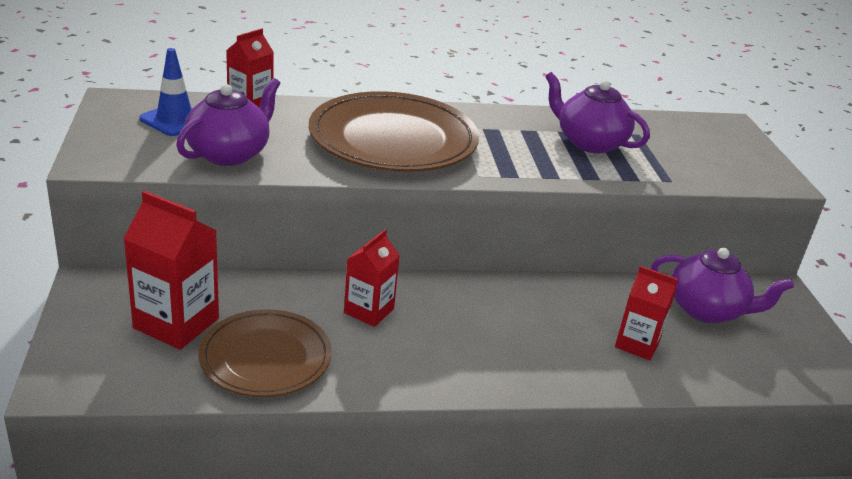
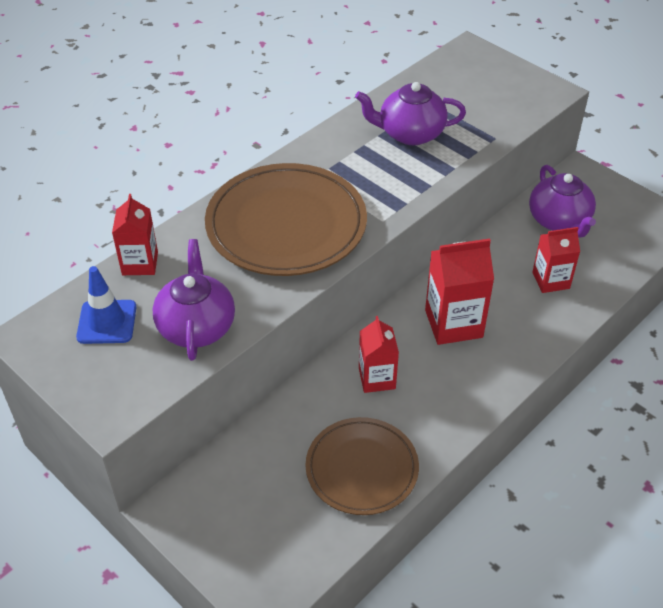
camera: 35 degrees left, 15 degrees up
red carton [123,191,219,350] -> red carton moved to [425,239,494,345]
purple teapot [651,248,794,323] -> purple teapot turned 90 degrees clockwise [529,165,596,238]

